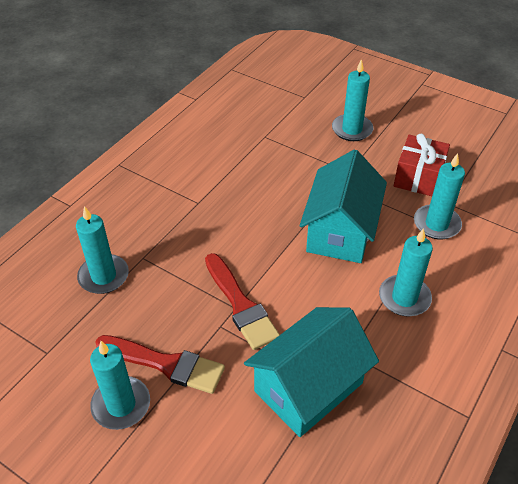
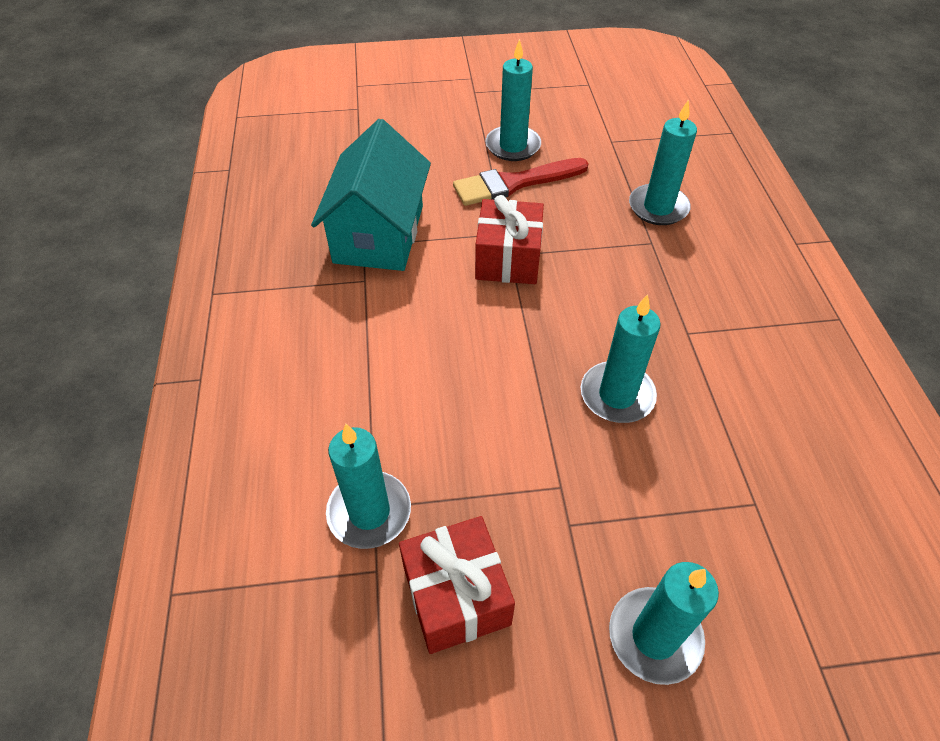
camera: 140 degrees right, 5 degrees up
red brush [205,253,280,350] -> red gift [475,195,544,284]
turquoise house [300,149,387,263] -> none
turquoise candle [379,228,433,316] -> turquoise candle moved to [581,294,661,423]

